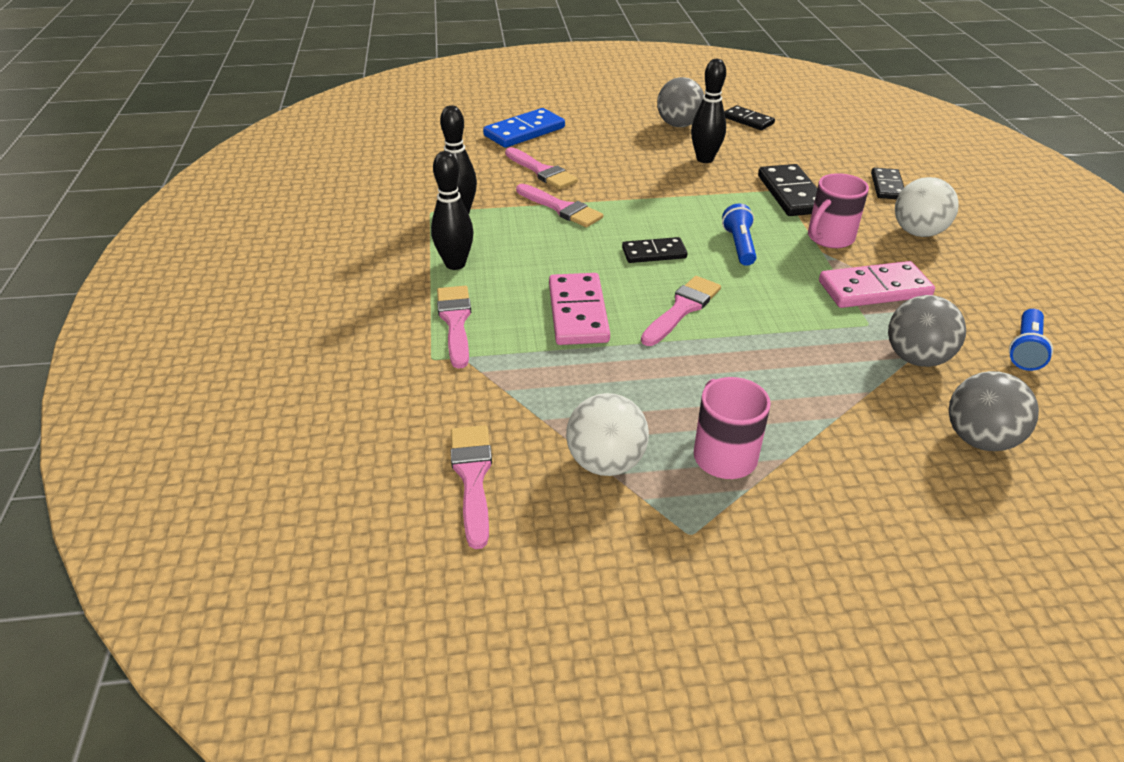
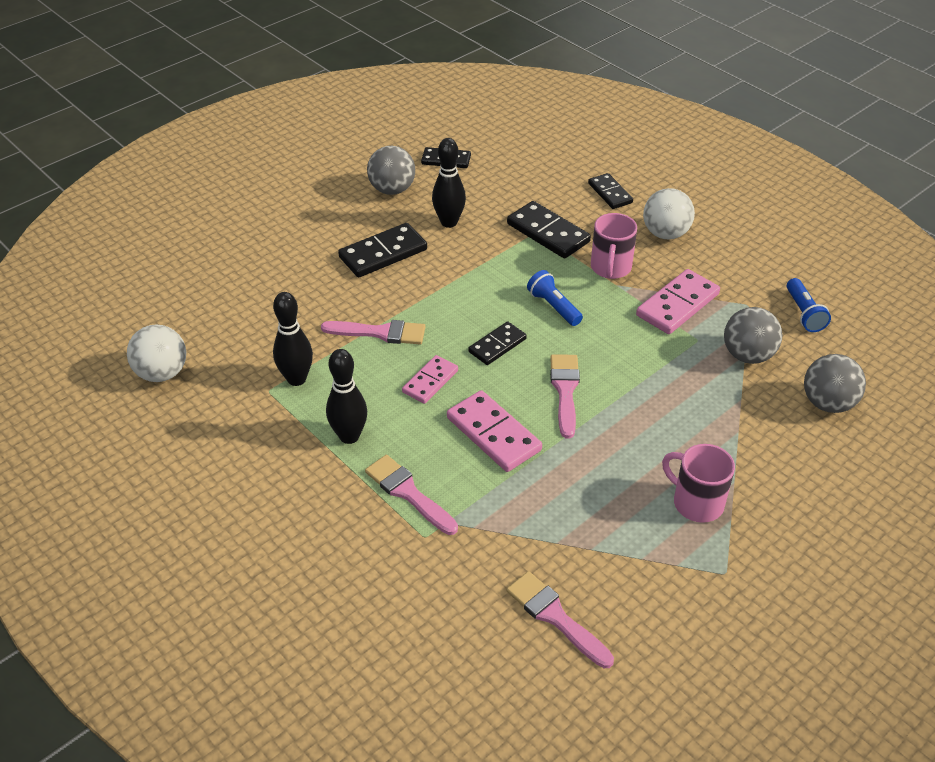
camera: 35 degrees left, 5 degrees up
blue domino [483,108,565,148] -> none
pink brush [505,147,578,189] -> none
white ball [566,393,649,476] -> white ball moved to [127,324,186,382]
none -> black domino [338,223,427,278]
none -> pink domino [402,355,458,404]

